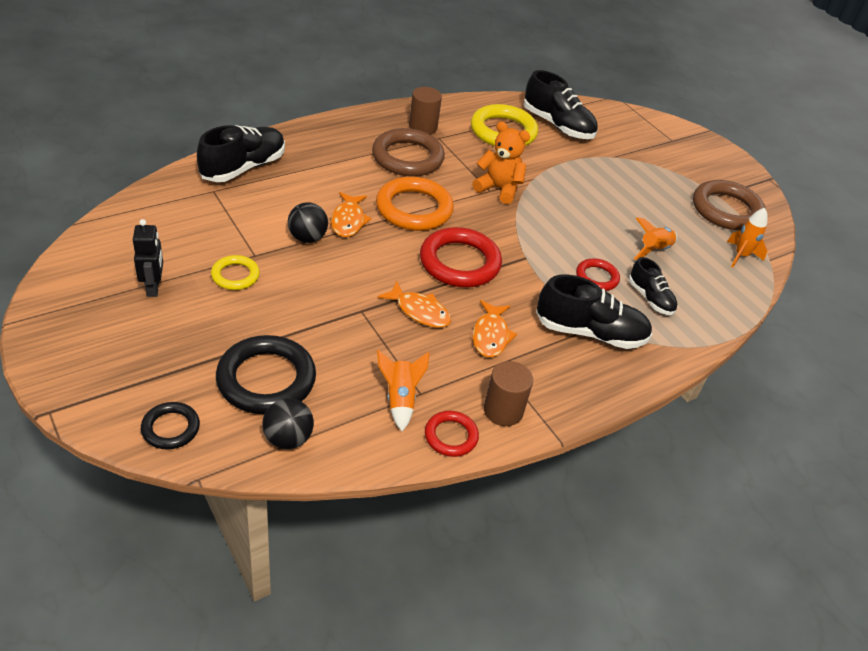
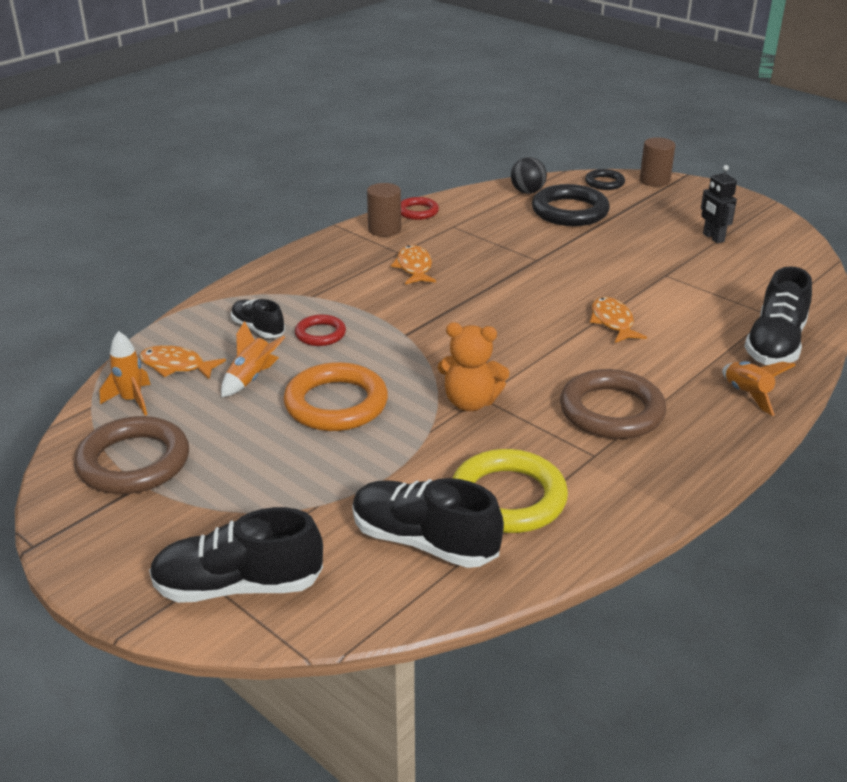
camera: 170 degrees right, 10 degrees down
yellow ring [211,255,260,290] -> none
black ball [288,202,328,243] -> none
orange ring [376,177,454,231] -> orange ring moved to [283,362,388,431]
orange rocket [377,350,430,431] -> orange rocket moved to [722,361,796,416]
orange fish [378,281,451,328] -> orange fish moved to [139,345,226,379]
brown cylinder [409,87,442,135] -> brown cylinder moved to [640,137,676,187]
red ring [420,227,502,288] -> none
black shoe [536,275,652,349] -> black shoe moved to [149,507,323,603]

